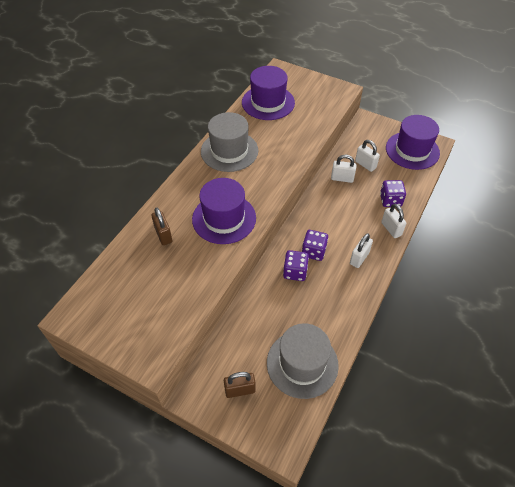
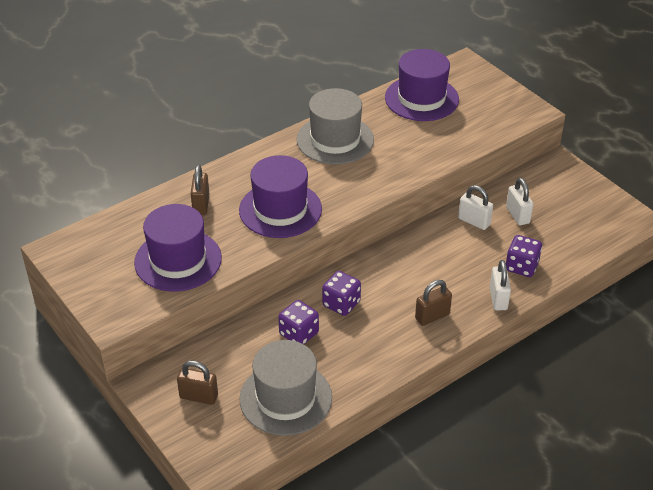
camera: 25 degrees right, 10 degrees down
purple dice [302,230,328,261] -> purple dice moved to [278,300,319,344]
white padlock [350,233,373,268] -> brown padlock [415,280,452,326]
purple hat [386,115,440,170] -> purple hat moved to [134,204,222,292]

